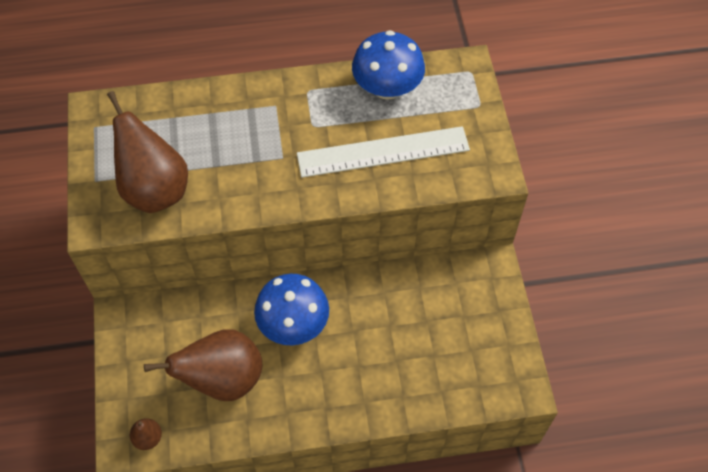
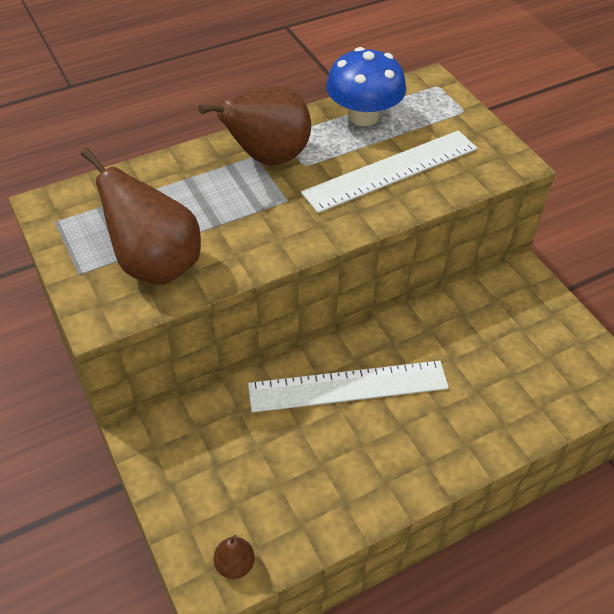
camera: 20 degrees left, 10 degrees down
brown pear [144,329,262,401] -> brown pear moved to [198,86,311,165]
blue mushroom [254,274,329,345] -> white ruler [248,361,449,413]

